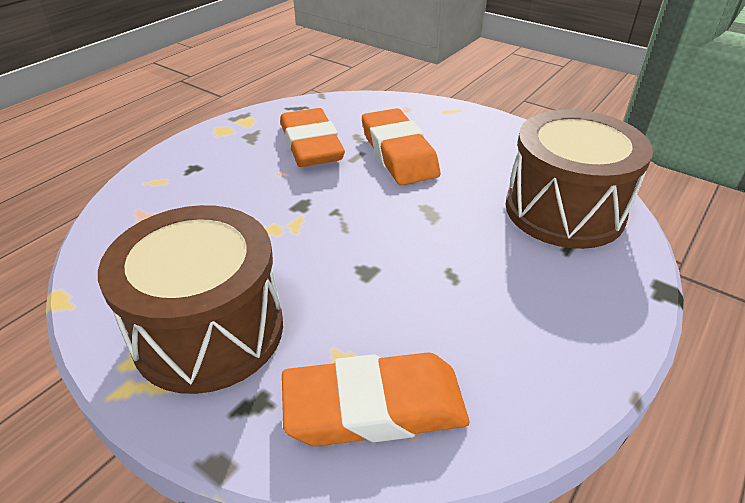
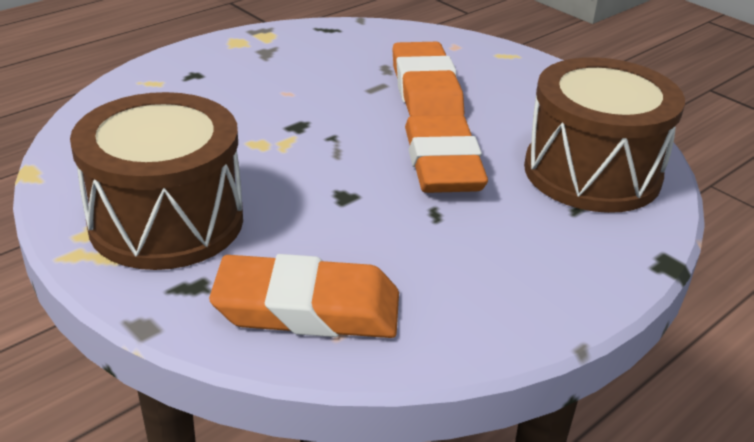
camera: 10 degrees right, 5 degrees down
orange eraser [280,108,345,167] -> orange eraser moved to [405,115,488,193]

